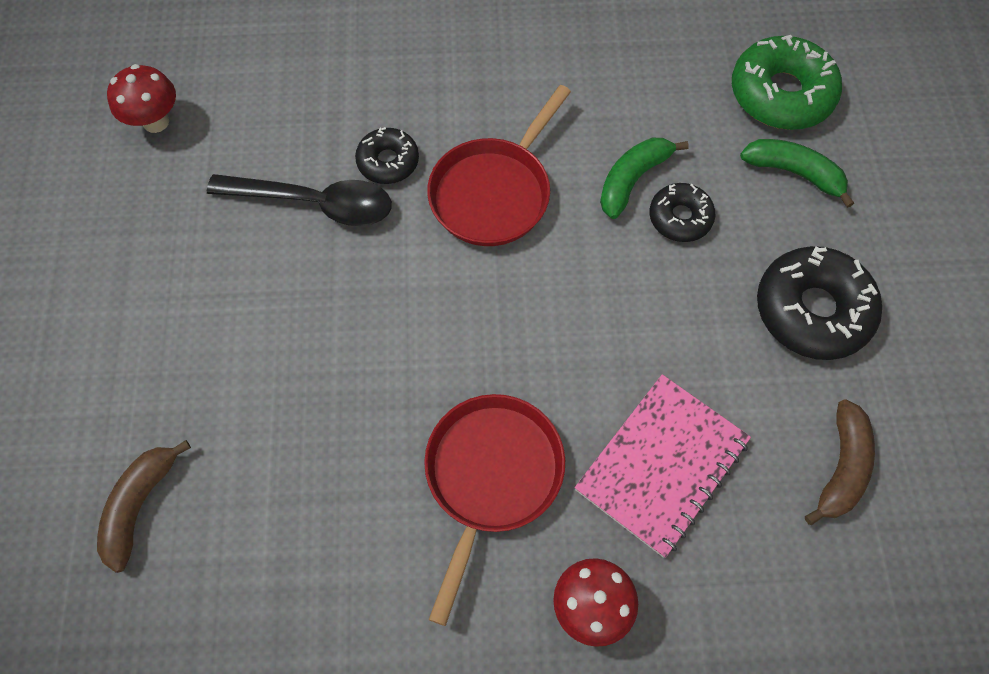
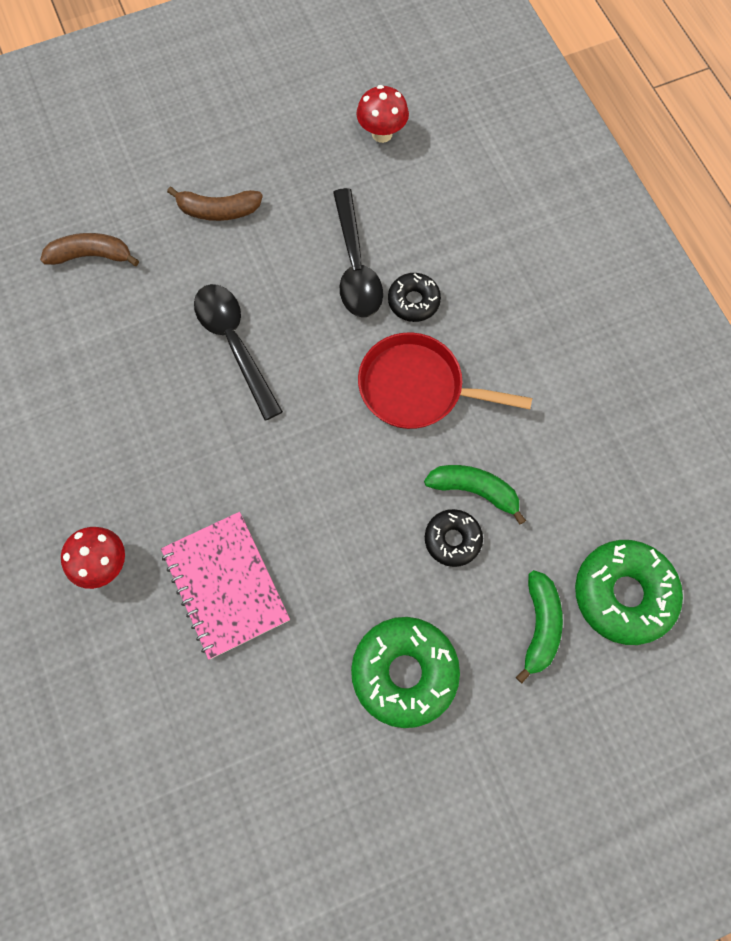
camera: 70 degrees right, 5 degrees up
red pan [424,394,565,626] -> none
pink notebook [575,374,751,558] -> pink notebook turned 45 degrees clockwise [161,512,290,659]
black donut [757,246,882,360] -> green donut [351,617,460,728]
brown banana [805,399,875,526] -> brown banana moved to [167,187,263,221]
none -> black spoon [194,284,283,420]

